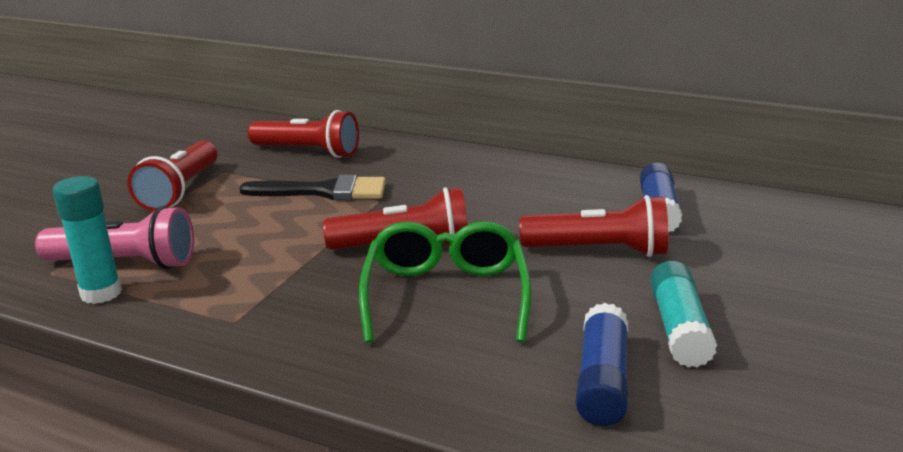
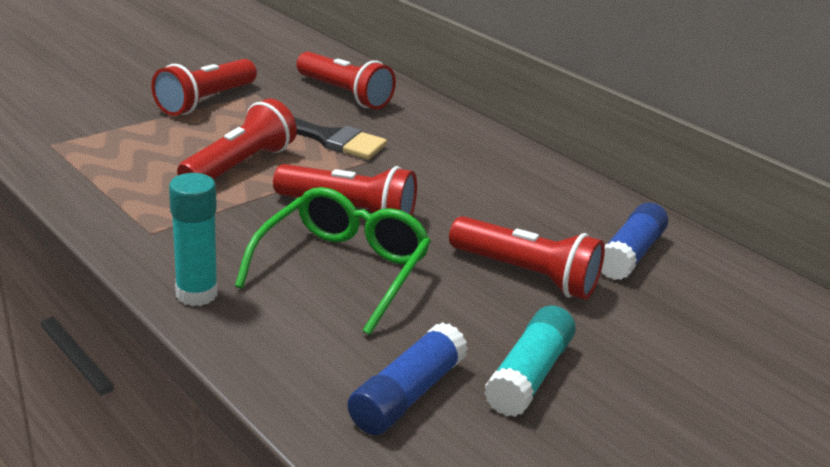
camera: 20 degrees right, 5 degrees up
pink flashlight [35,206,194,269] -> none
turquoise glue stick [53,176,122,304] -> turquoise glue stick moved to [169,173,218,306]
none -> red flashlight [177,99,297,179]

